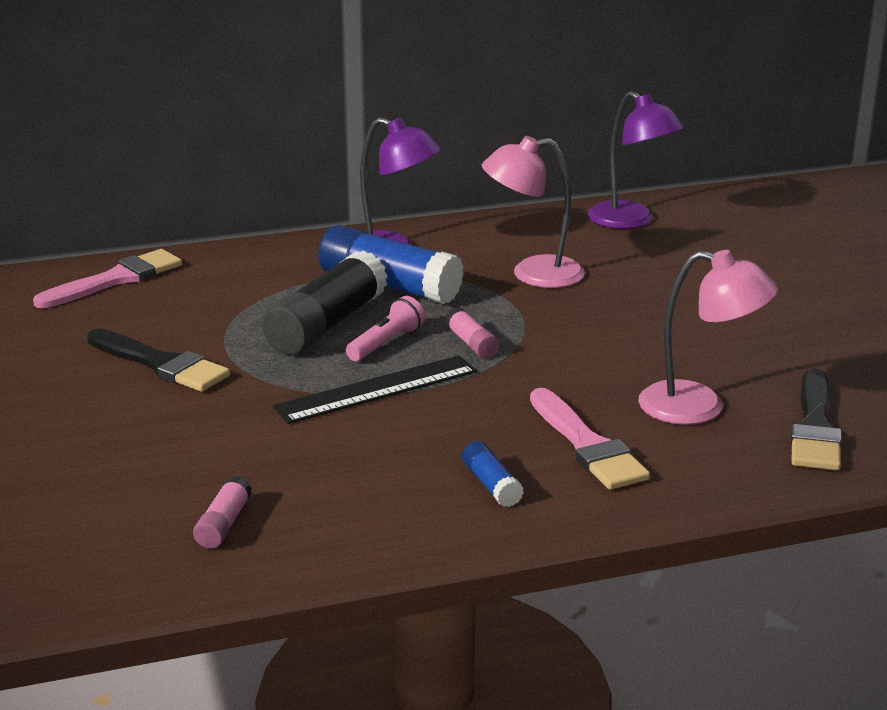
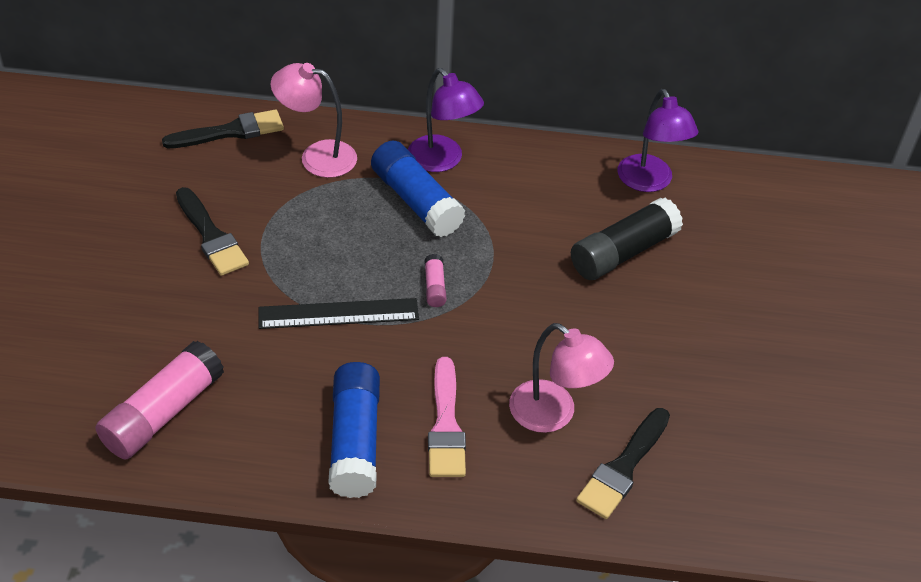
camera: 20 degrees right, 20 degrees up
pink brush [33,249,182,308] -> black brush [162,110,284,148]
pink glue stick [193,476,252,549] -> pink glue stick [95,341,224,460], size x2.15
black glue stick [262,250,388,355] -> black glue stick moved to [571,198,683,280]
pink flashlight [346,296,425,361] -> none
blue glue stick [462,441,524,507] -> blue glue stick [328,362,380,498], size x2.15
pink lamp [482,136,585,288] -> pink lamp moved to [271,63,357,178]

